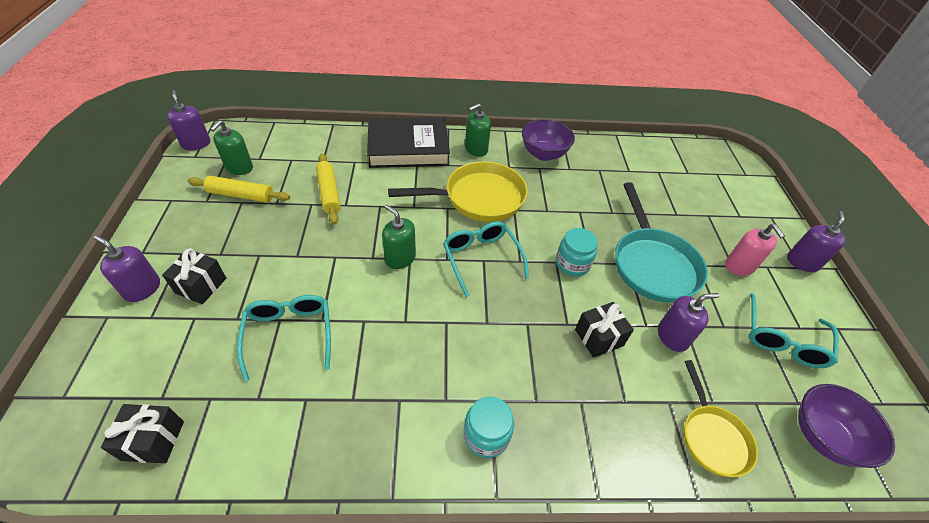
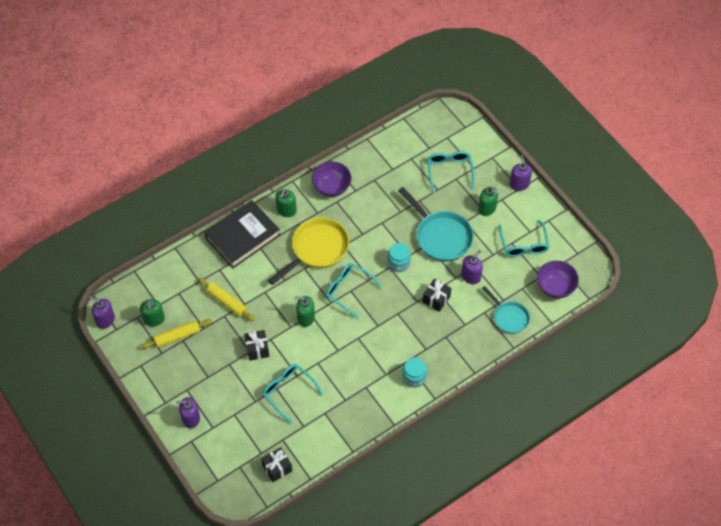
camera: 30 degrees left, 10 degrees up
black gift [162,248,226,304] -> black gift moved to [244,330,269,361]
yellow pan [684,360,758,477] -> turquoise pan [482,286,530,334]
pink soap dispenser [725,224,785,276] -> green soap dispenser [478,187,499,216]
none -> turquoise glasses [428,151,475,193]

